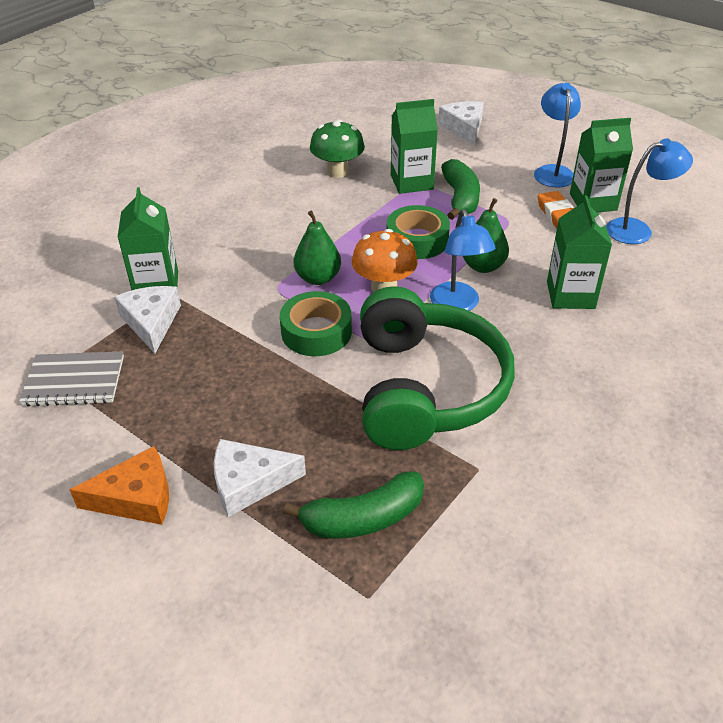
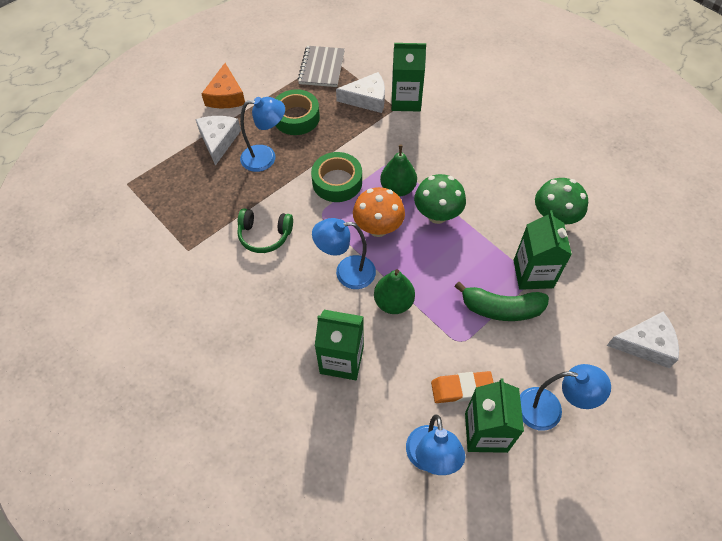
camera: 100 degrees right, 15 degrees up
green banana [283,471,424,539] -> none
green headphones [360,286,515,450] -> green headphones [237,208,293,253], size x0.45
green tape [387,205,450,259] -> green tape moved to [275,89,320,135]
none -> blue lamp [240,97,285,172]
none -> green mushroom [414,174,466,224]

